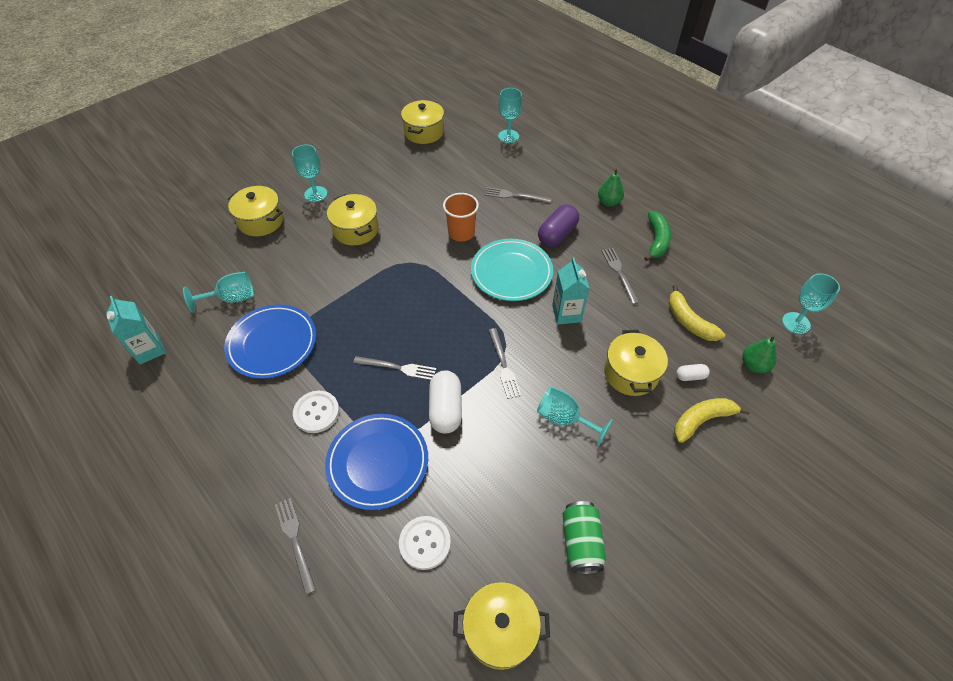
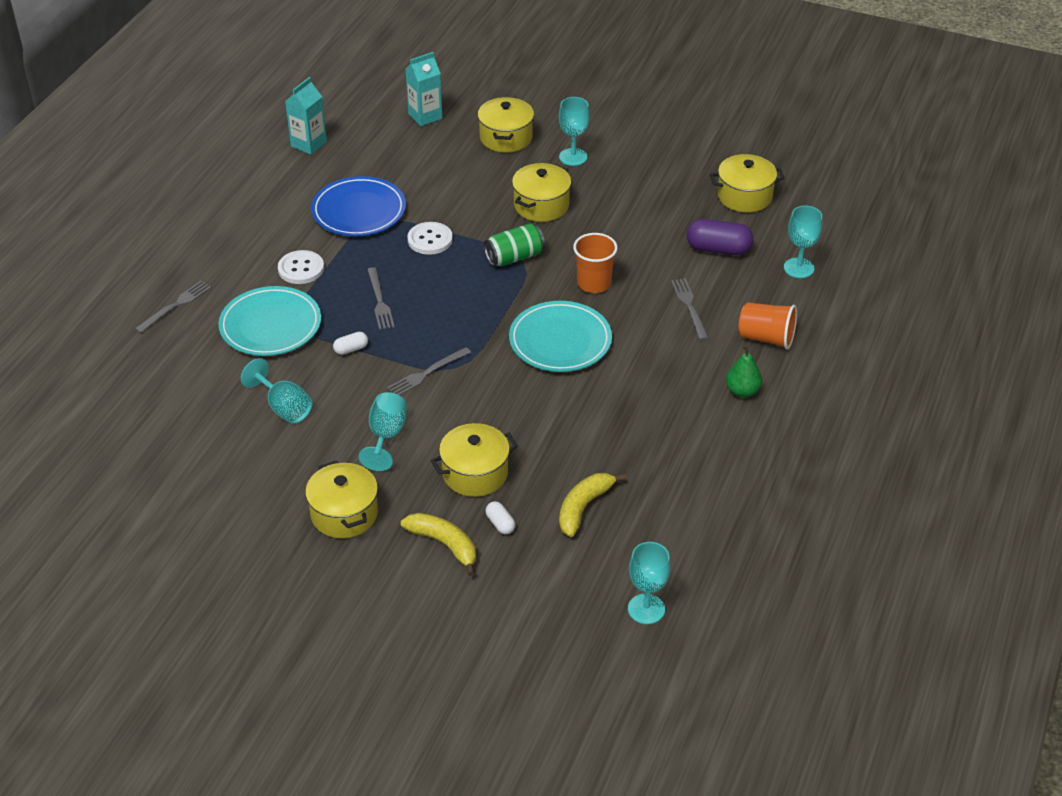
camera: 65 degrees right, 10 degrees down
turquoise goblet [183,272,254,313] -> turquoise goblet moved to [241,358,312,424]
blue plate [325,414,428,510] -> turquoise plate [218,286,321,356]
white button [399,516,451,570] -> white button moved to [407,222,453,255]
white capsule [429,370,462,434] -> white capsule [333,332,368,355], size x0.51
yellow pot [453,582,550,670] -> yellow pot moved to [305,460,378,538]
purple capsule [538,205,579,247] -> purple capsule moved to [687,219,753,255]
turquoise carton [552,257,590,325] -> turquoise carton moved to [406,52,442,126]
green can [562,501,606,574] -> green can moved to [484,224,545,266]
grey fork [602,248,639,305] -> none
green banana [644,211,671,261] -> none
green pear [742,334,777,373] -> none
none -> orange cup [739,302,797,350]

